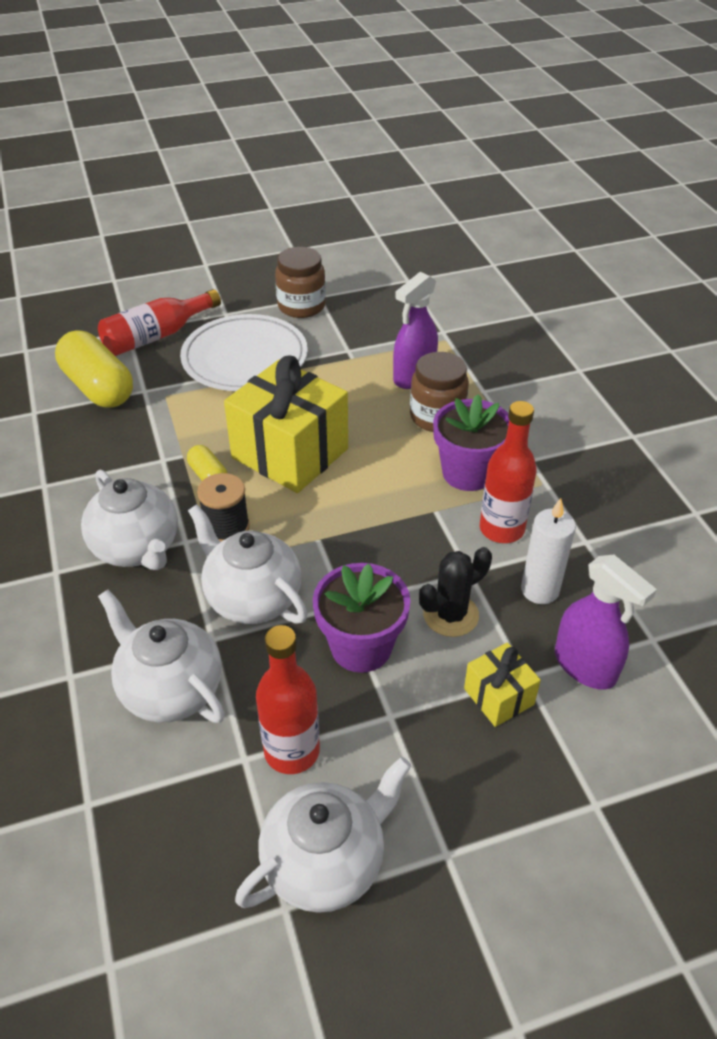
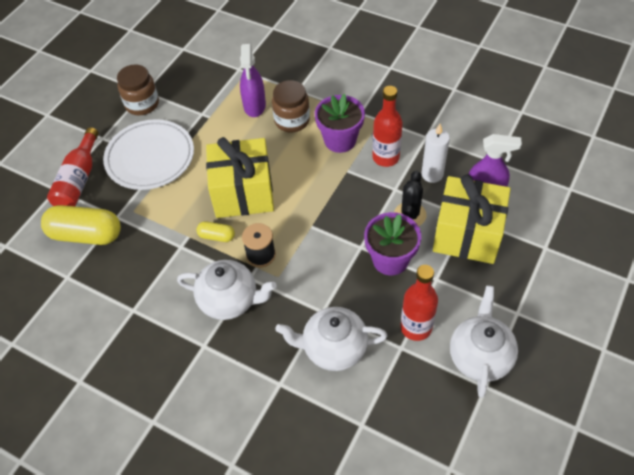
camera: 40 degrees left, 10 degrees up
white teapot [188,504,308,624] -> none
yellow gift [464,642,541,727] -> yellow gift [433,174,511,264], size x2.09

